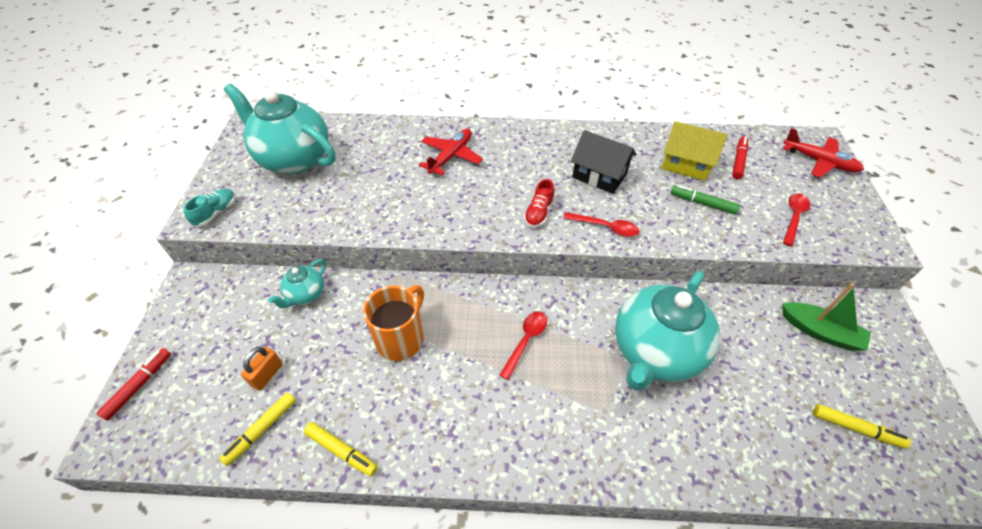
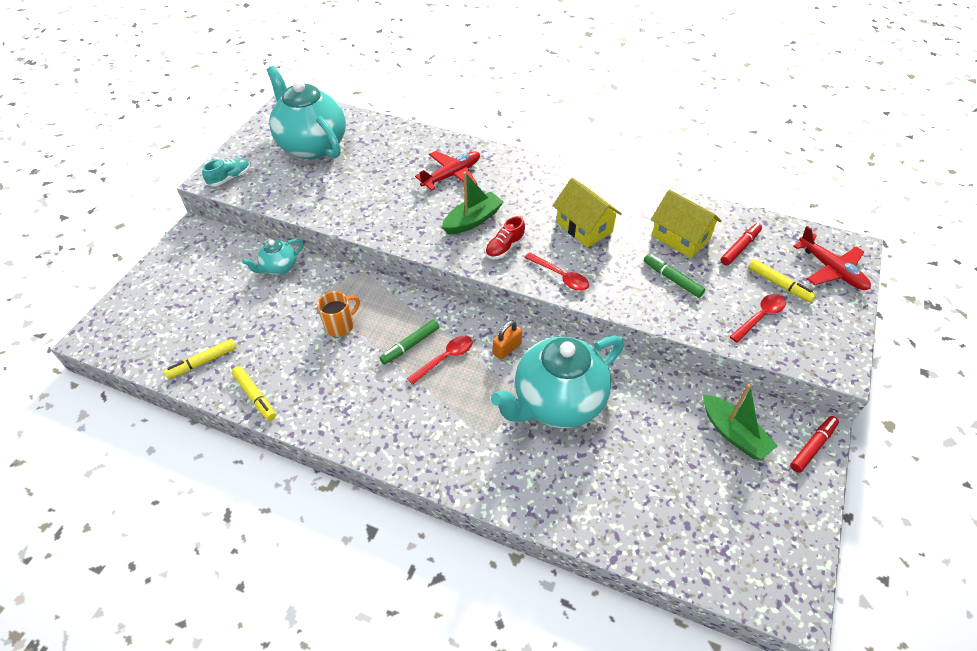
camera: 20 degrees right, 0 degrees up
red marker [96,348,171,421] -> red marker moved to [790,416,839,473]
orange padlock [241,346,283,391] -> orange padlock moved to [493,321,522,360]
orange mug [363,285,424,361] -> orange mug [317,291,360,337], size x0.66
black house [571,130,636,194] -> yellow house [553,178,622,248]
yellow marker [813,404,911,448] -> yellow marker moved to [748,259,816,302]
none -> green marker [380,320,439,365]
none -> green boat [442,172,503,234]

